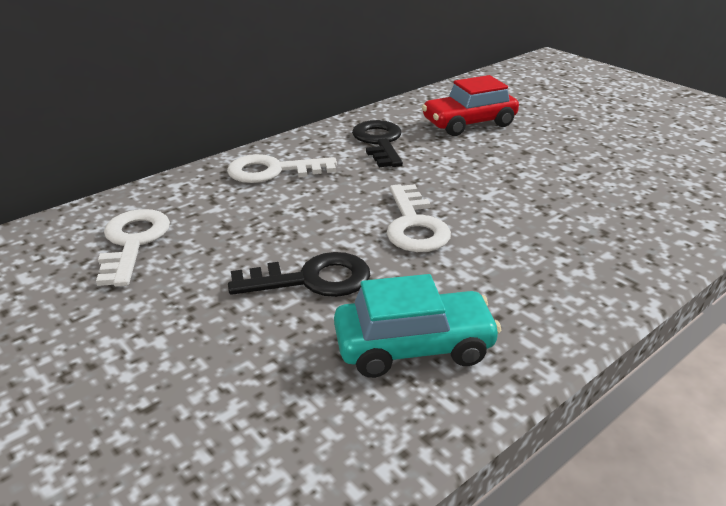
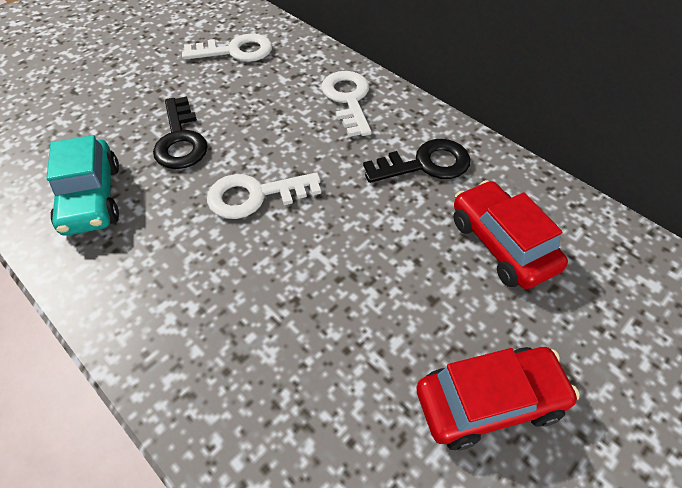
camera: 85 degrees right, 20 degrees up
none -> red car [417,347,580,450]

